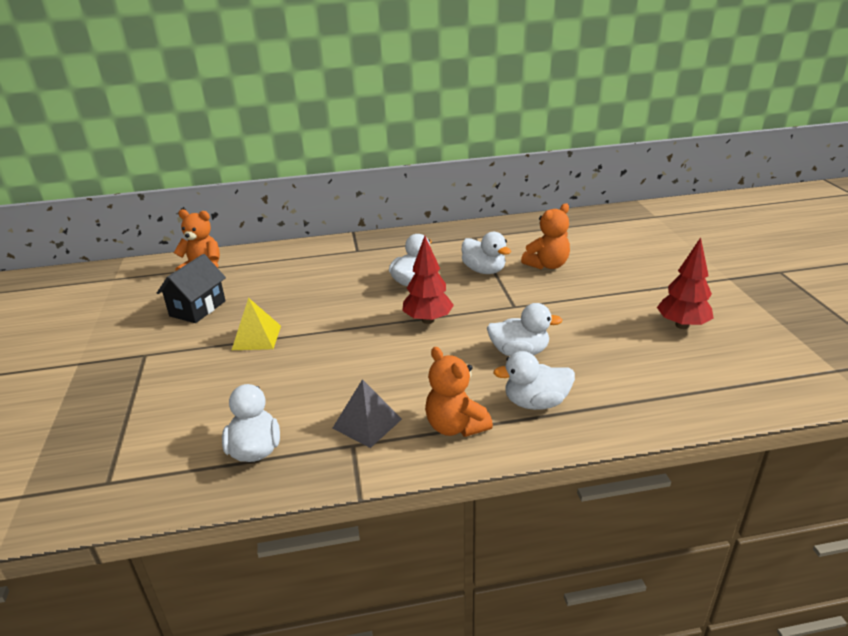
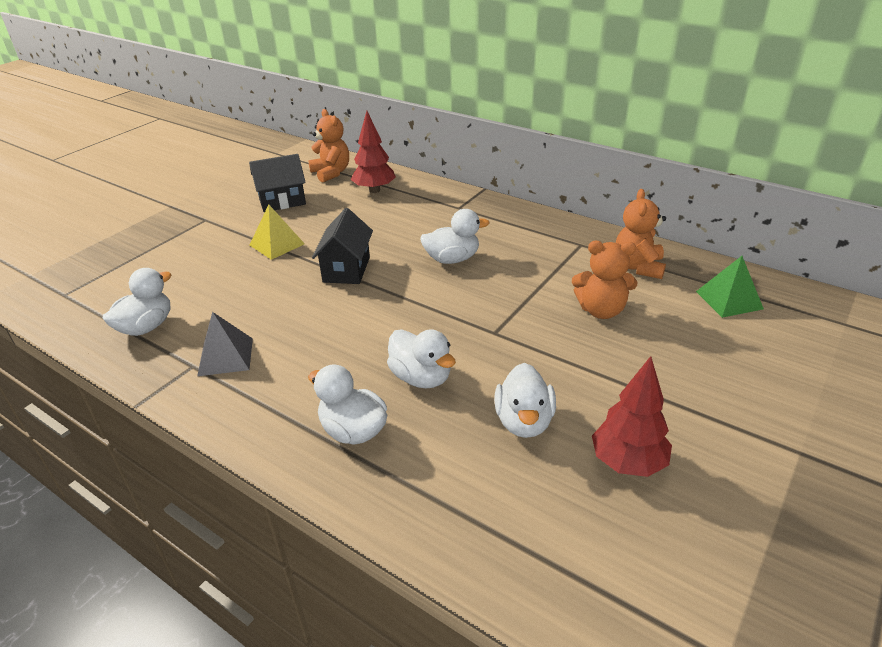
camera: 45 degrees right, 5 degrees up
red tree [402,236,454,324] -> red tree moved to [351,111,396,193]
orange teddy bear [425,347,493,437] -> orange teddy bear moved to [616,189,666,279]
white duck [461,232,511,274] -> white duck moved to [494,363,556,438]
none -> black house [312,208,373,284]
none -> green pyramid [696,256,764,318]

